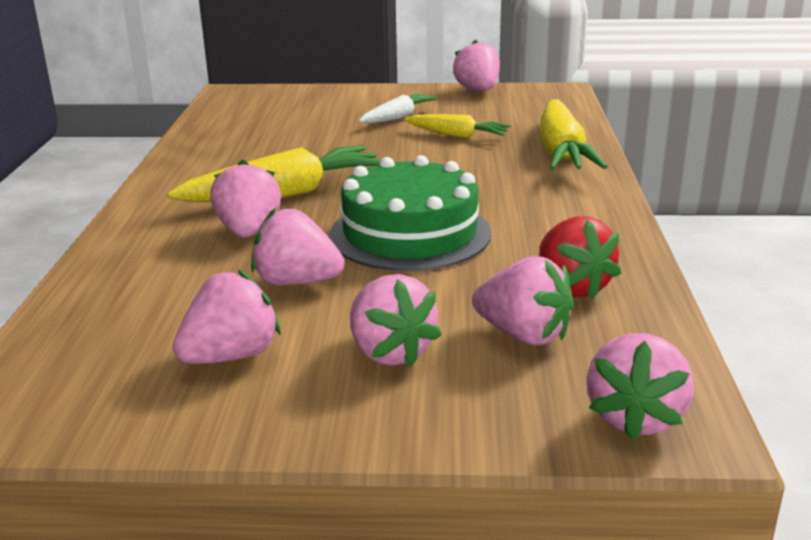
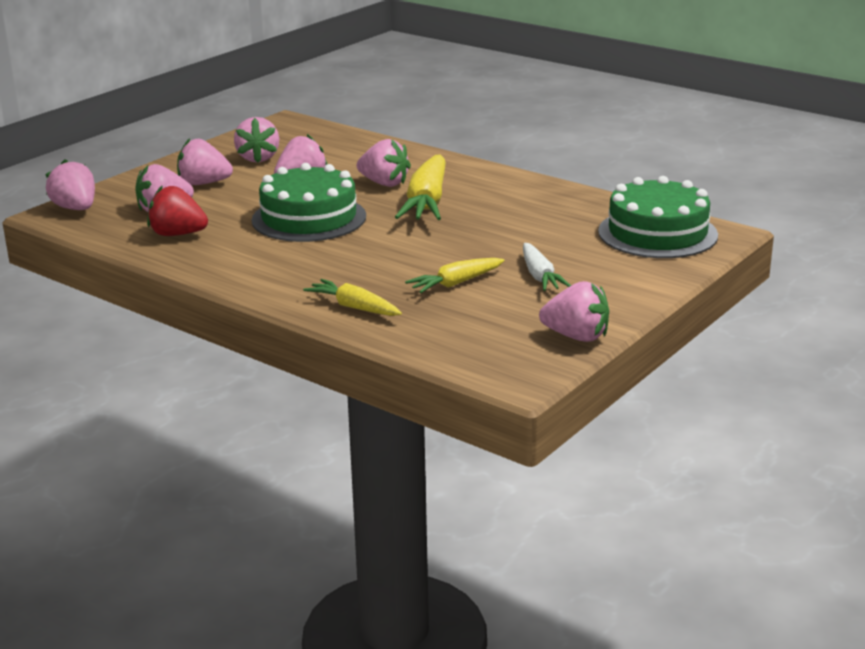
camera: 125 degrees right, 0 degrees up
yellow carrot [539,99,608,170] -> yellow carrot [303,279,402,316], size x0.58
none -> green cake [598,176,718,258]

